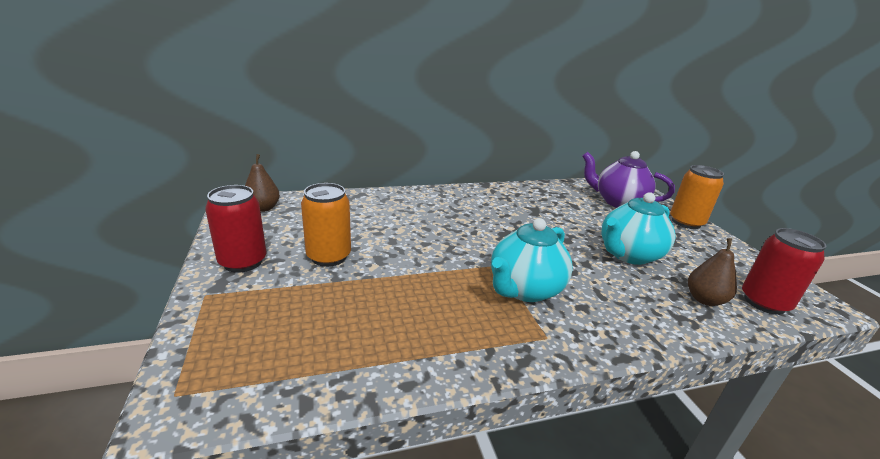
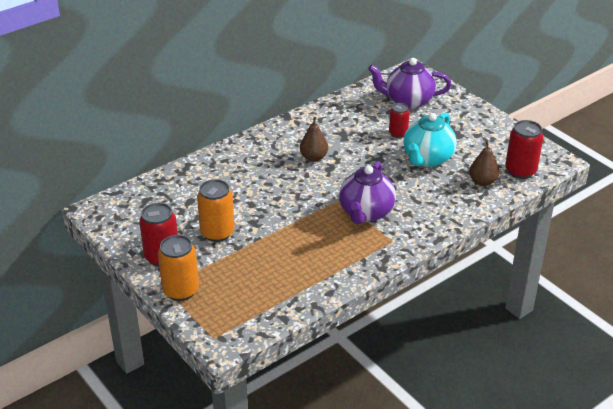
camera: 20 degrees left, 10 degrees up
brown pear [245,154,280,212] -> brown pear moved to [300,117,328,162]
turquoise teapot [491,218,573,302] -> purple teapot [339,161,396,224]
orange can [670,165,724,229] -> orange can moved to [158,235,199,301]
none -> red can [389,103,410,138]

